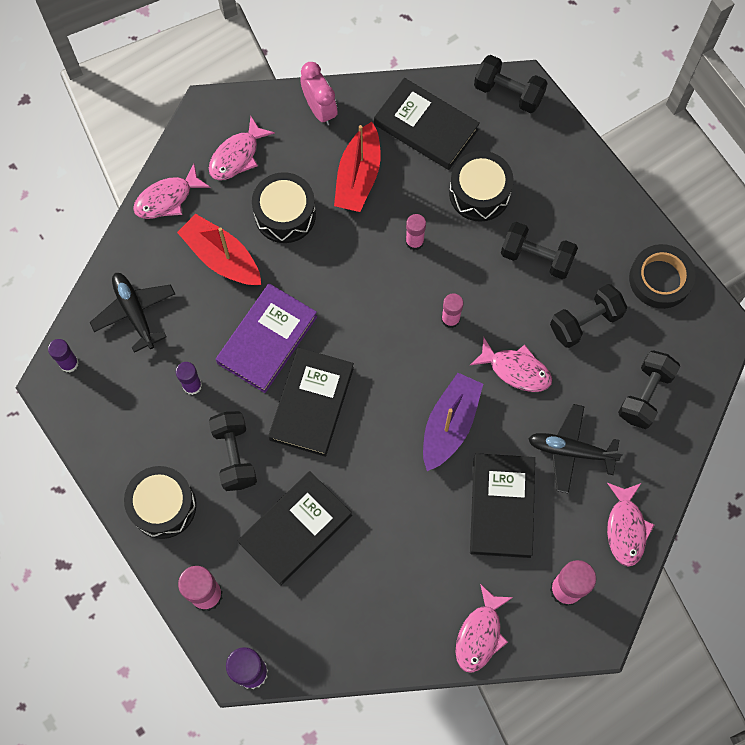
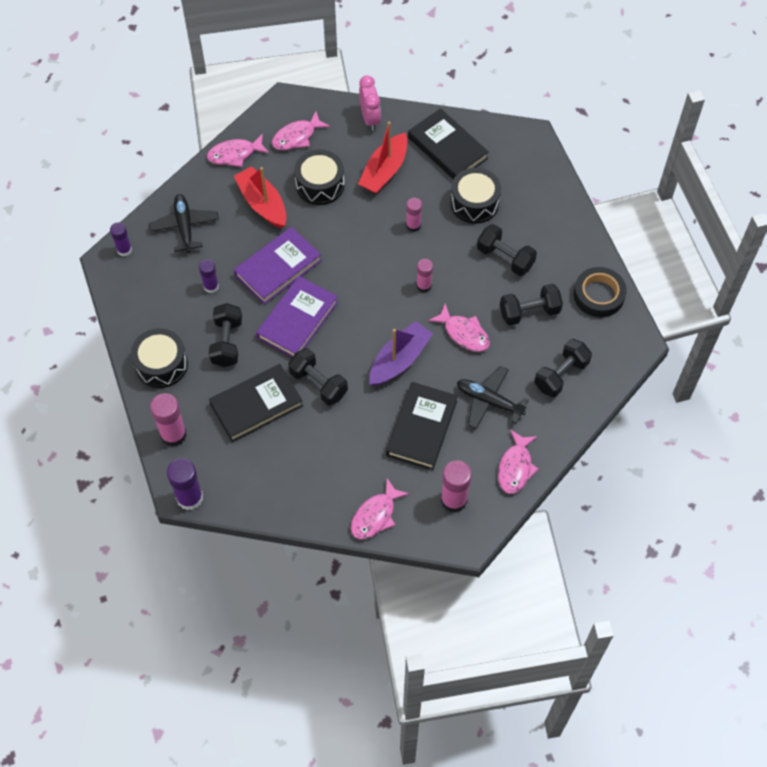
camera: 15 degrees right, 10 degrees down
black book [268,347,354,457] -> purple book [256,276,338,357]
black dumbbell [474,55,548,113] -> black dumbbell moved to [288,348,348,406]

